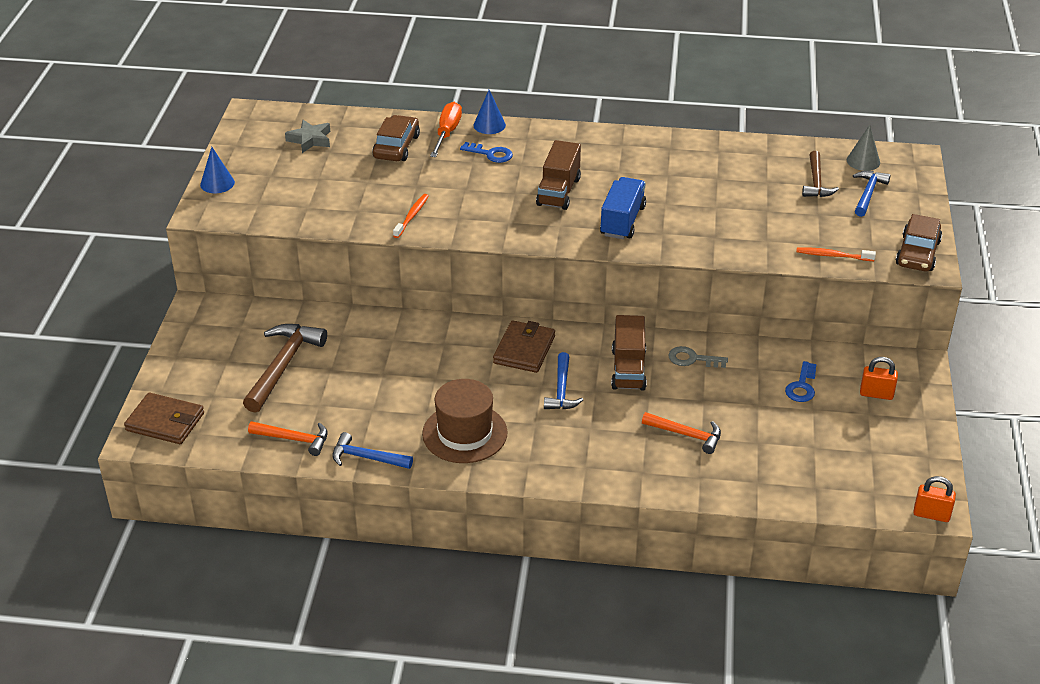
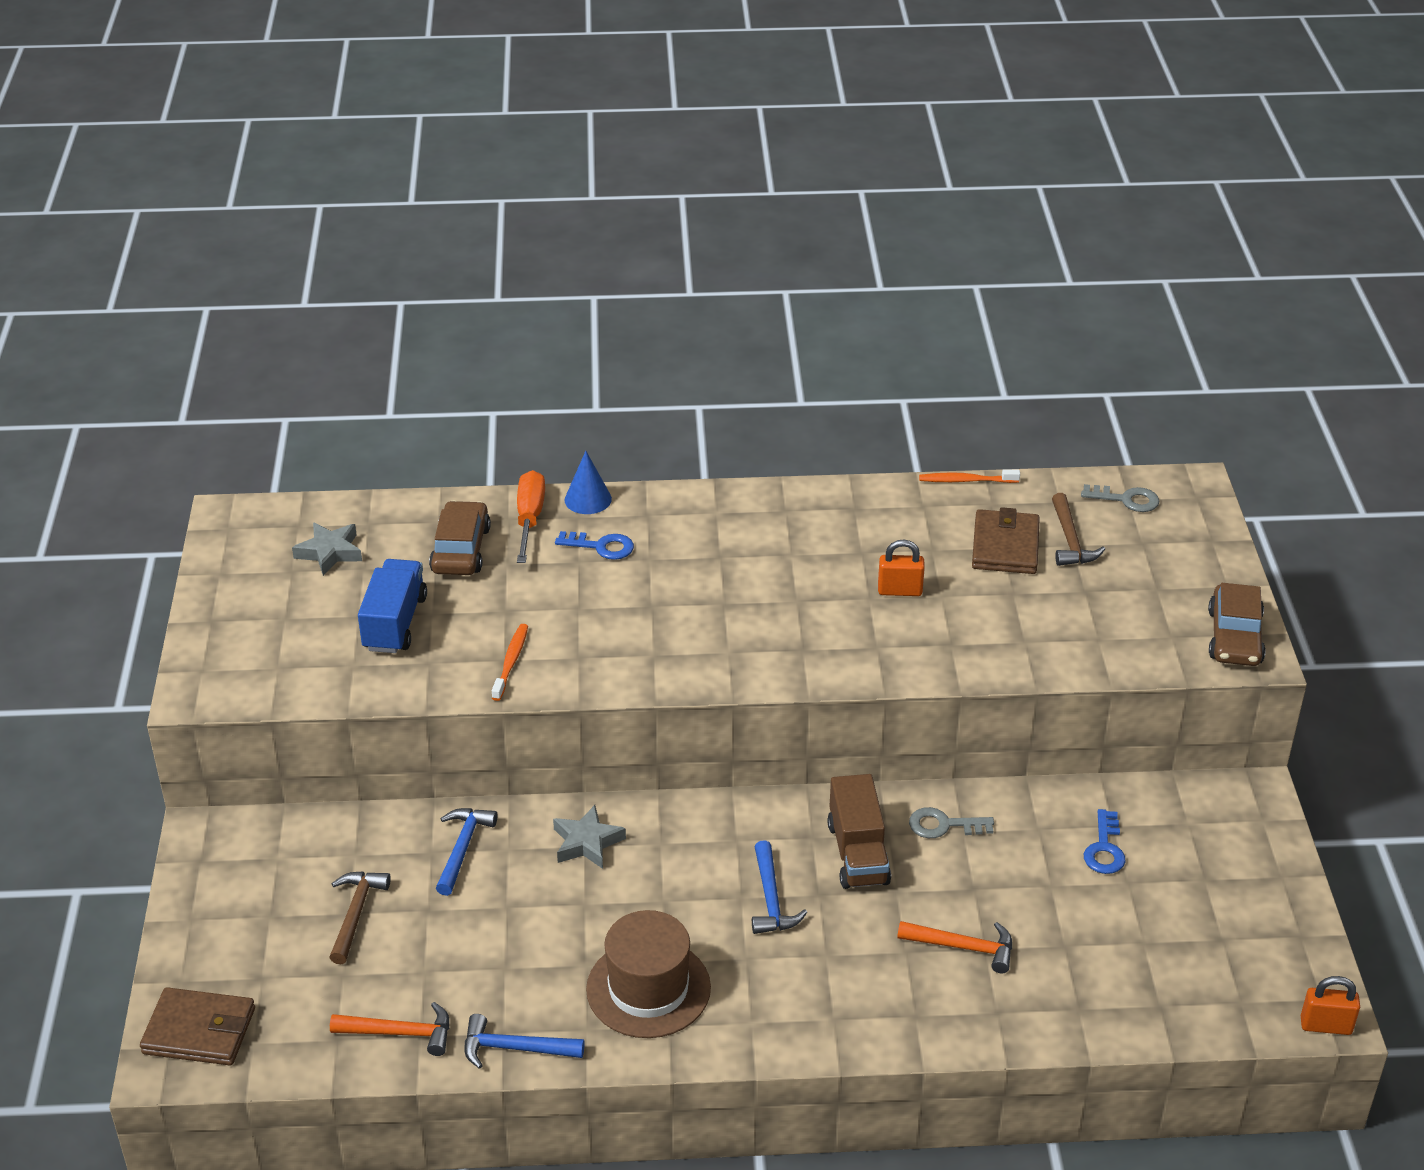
camera: 10 degrees left, 0 degrees up
blue cone [200,147,235,193] -> none
brown hammer [243,324,327,413] -> brown hammer [329,871,391,964], size x0.62
brown wallet [493,320,555,373] -> brown wallet moved to [972,507,1040,574]
brown truck [536,140,581,210] -> none
blue truck [600,177,646,239] -> blue truck moved to [358,559,427,653]
orange toothbrush [796,247,876,261] -> orange toothbrush moved to [919,469,1020,483]
grey cone [847,125,880,171] -> grey key [1081,484,1159,512]
blue hammer [853,171,891,217] -> blue hammer moved to [436,808,498,896]
orange padlock [860,357,898,400] -> orange padlock moved to [878,539,925,596]
none -> grey star [553,805,626,869]

